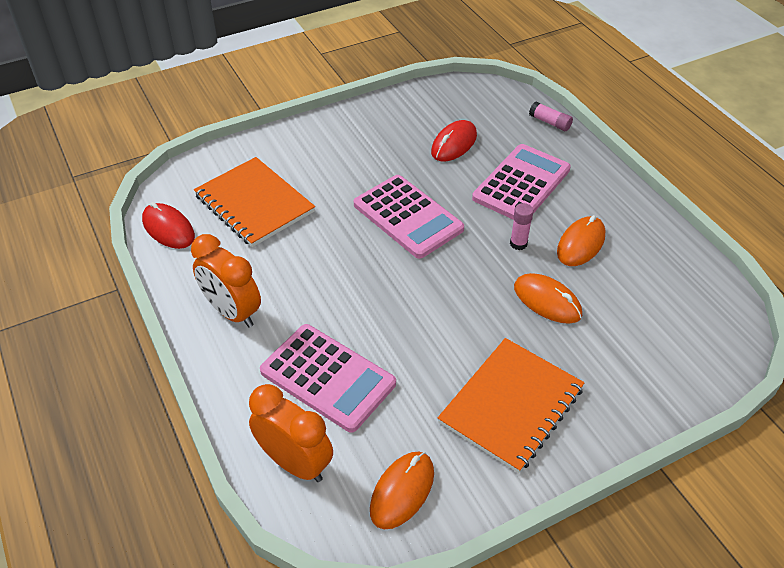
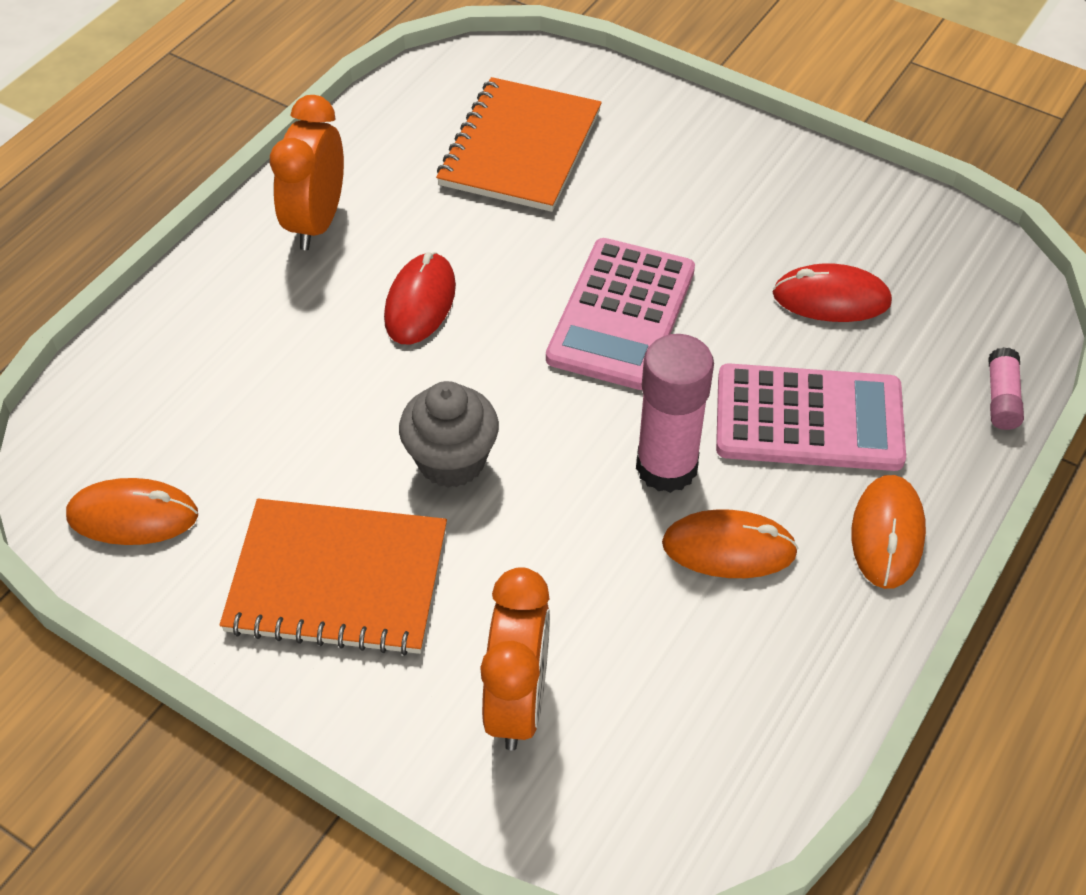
camera: 60 degrees right, 5 degrees up
red mouse [142,202,195,249] -> red mouse moved to [384,252,456,344]
orange clock [249,384,333,482] -> orange clock moved to [480,567,550,751]
pink calculator [260,324,396,433] -> none
pink glue stick [510,203,534,250] -> pink glue stick [636,334,714,493], size x1.99
orange mouse [514,273,582,324] -> orange mouse moved to [852,475,926,589]
none -> grey cupcake [399,381,499,488]

